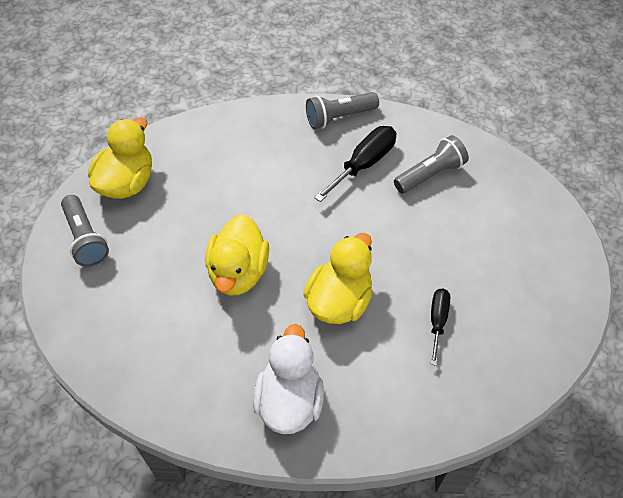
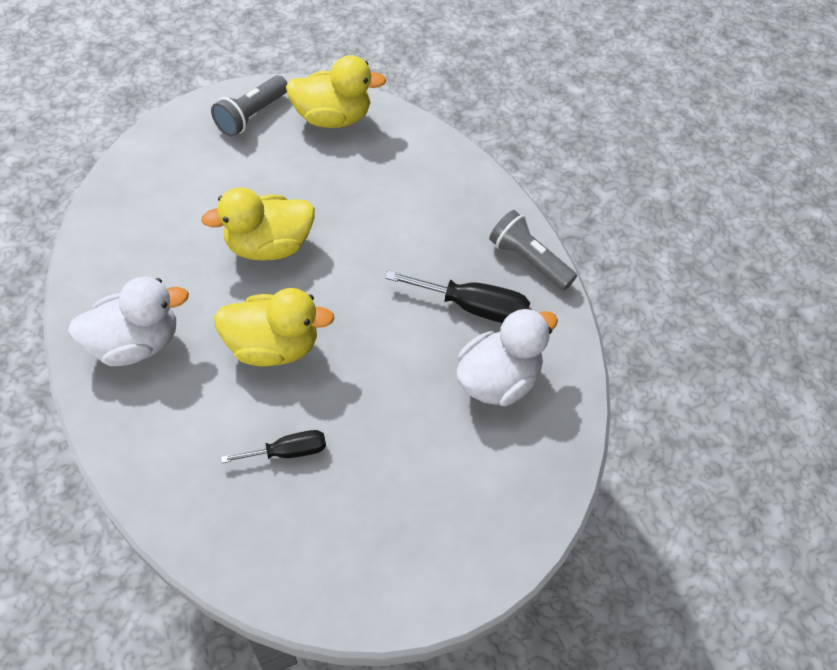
camera: 60 degrees right, 0 degrees up
grey flashlight [394,135,469,194] -> white duck [456,308,558,406]

